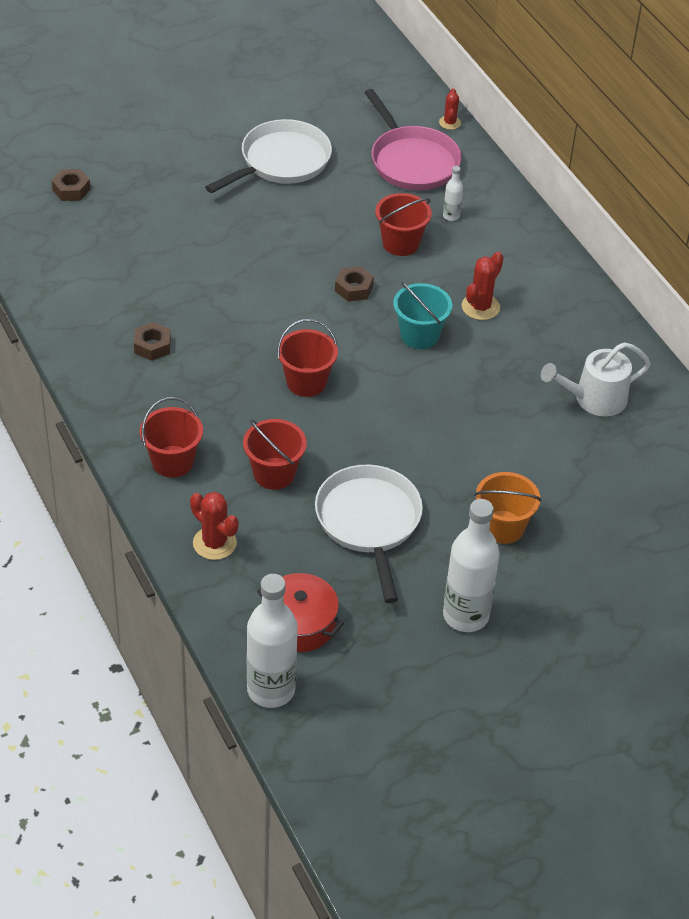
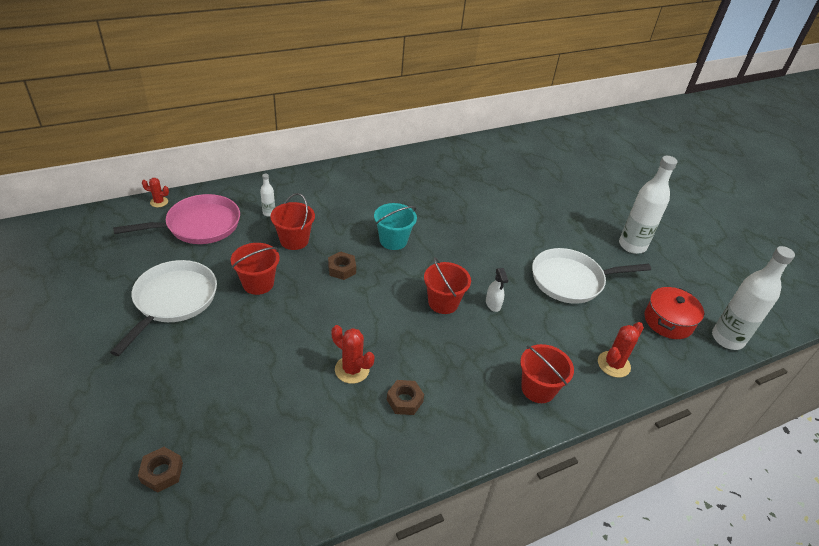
camera: 90 degrees left, 5 degrees down
white pan [205,119,332,193] -> white pan turned 60 degrees clockwise [110,260,217,356]
red bucket [243,419,307,490] -> red bucket moved to [231,243,280,295]
red cactus [462,252,504,320] -> red cactus moved to [331,325,375,384]
orange bucket [474,472,542,544] -> none
white watering can [541,342,651,416] -> none
none -> white spray bottle [486,268,508,312]

